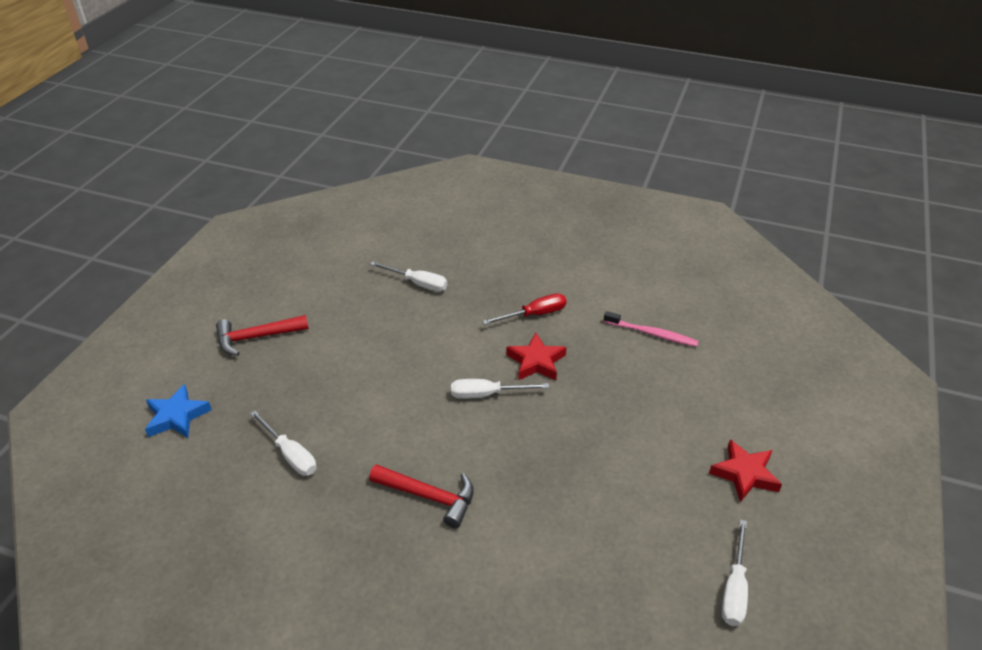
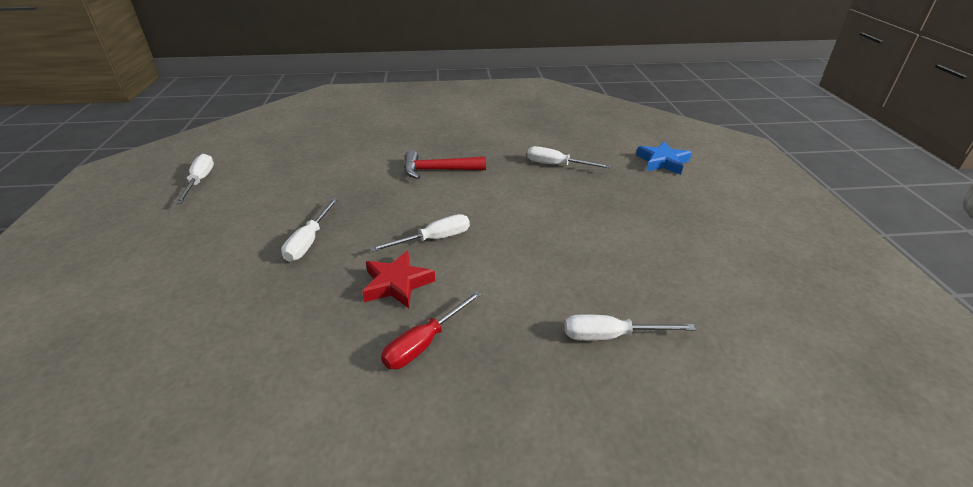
camera: 155 degrees right, 5 degrees down
red hammer [216,315,309,356] -> none
pink toothbrush [604,311,699,347] -> none
red star [709,440,782,502] -> none
none -> white screwdriver [281,198,338,262]

